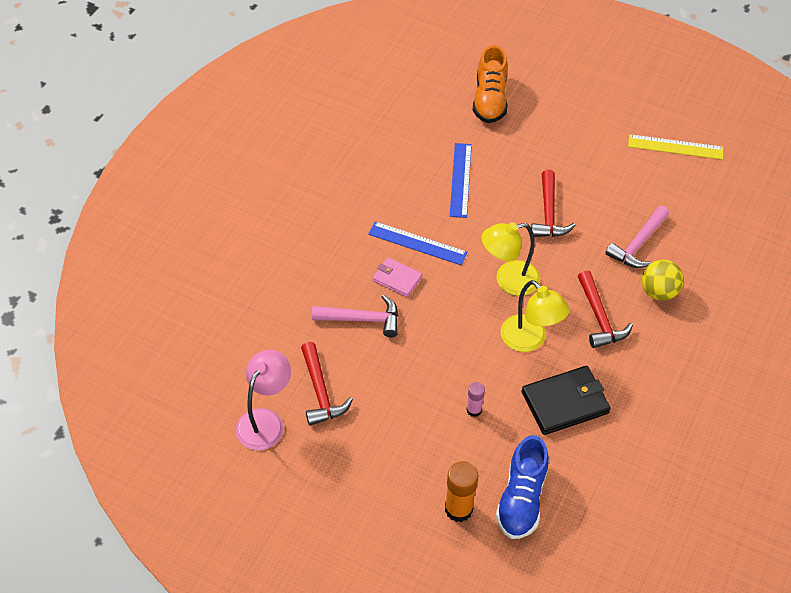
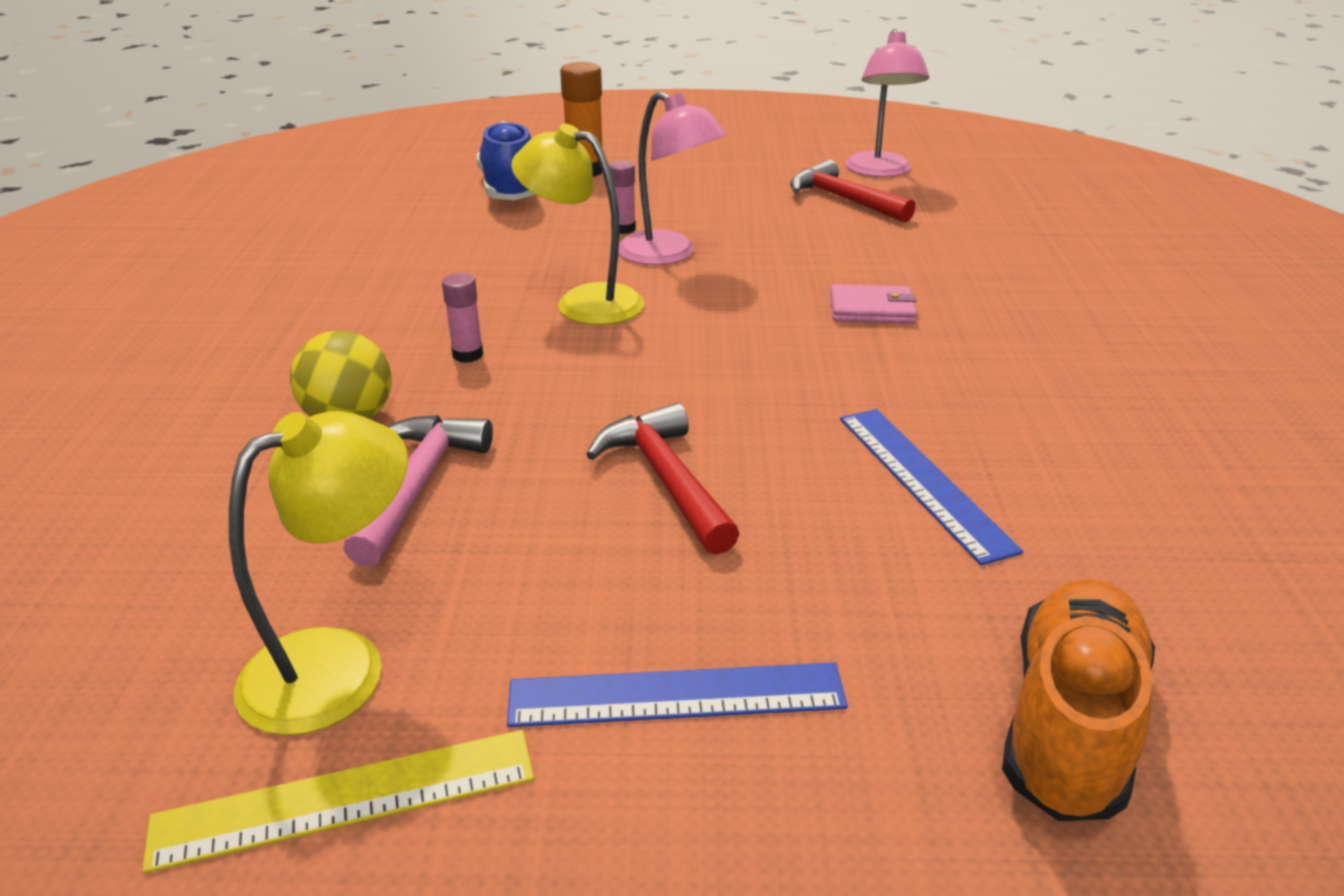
camera: 155 degrees right, 20 degrees down
pink hammer [312,295,398,337] -> none
blue ruler [368,221,468,265] -> blue ruler moved to [507,663,848,727]
orange shoe [473,45,508,123] -> orange shoe turned 45 degrees clockwise [1002,579,1155,821]
yellow lamp [482,222,540,296] -> yellow lamp moved to [229,411,408,736]
black wallet [522,366,611,435] -> none
red hammer [578,270,633,348] -> pink glue stick [442,273,483,363]
none -> pink lamp [618,91,727,265]

